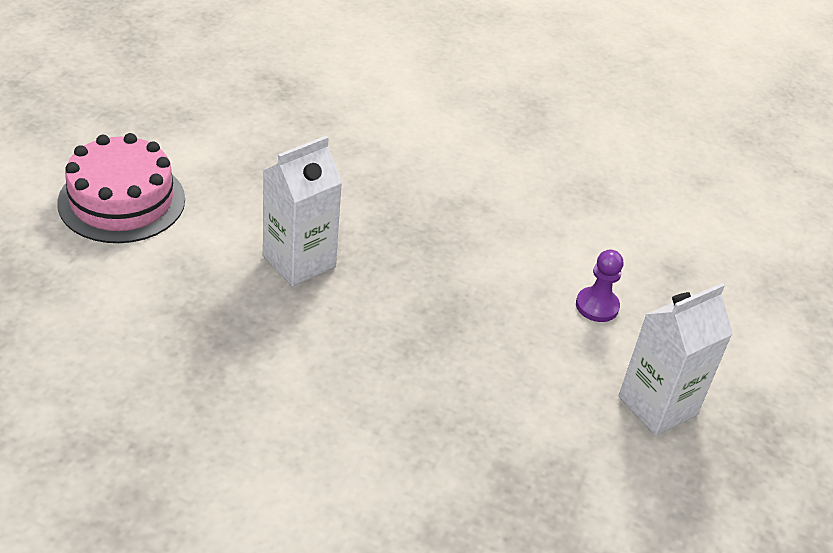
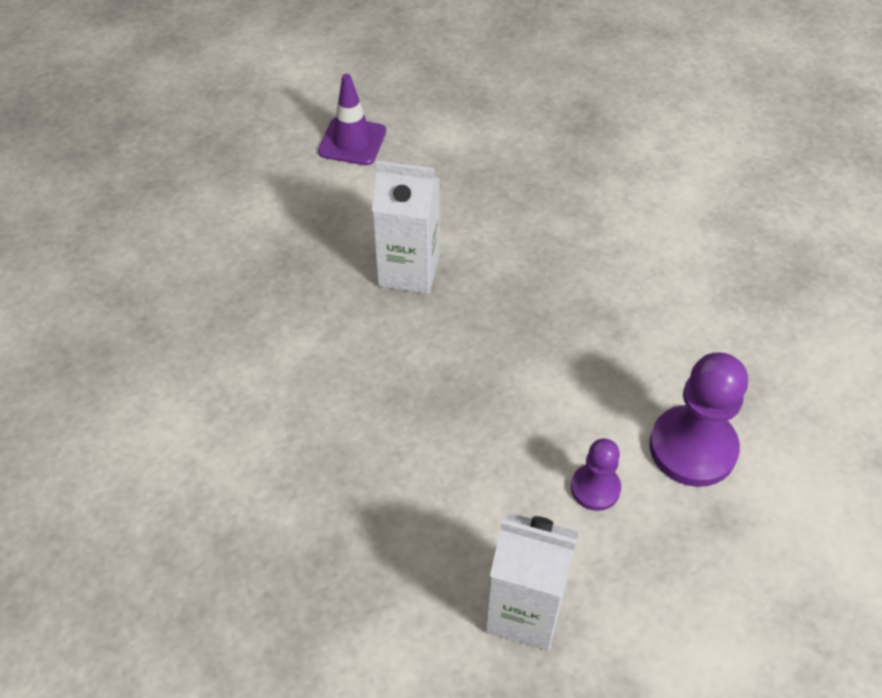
camera: 55 degrees right, 10 degrees up
pink cake [57,133,185,243] -> purple traffic cone [318,74,386,165]
none -> purple pawn [649,353,748,487]

